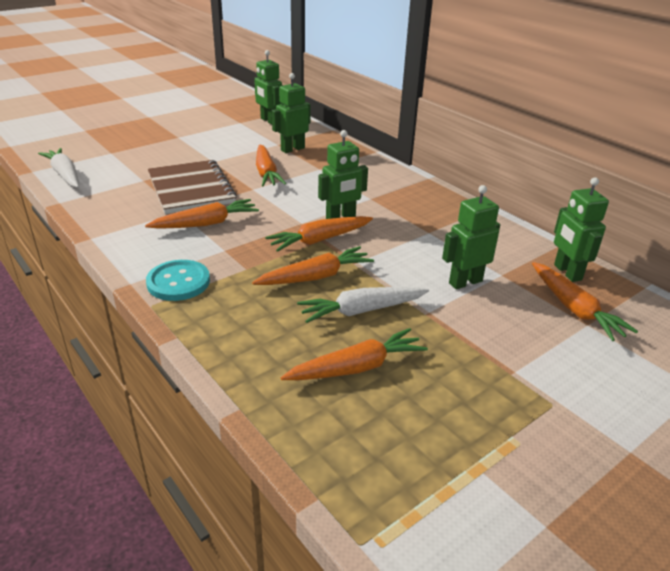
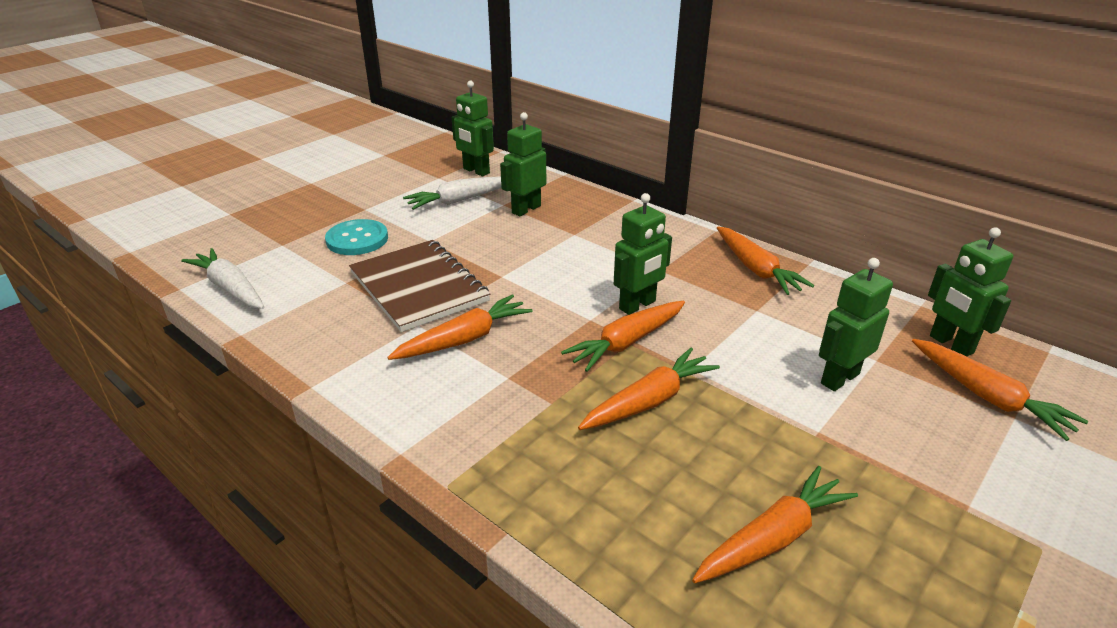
camera: 10 degrees left, 0 degrees up
turquoise button [146,260,210,301] -> turquoise button moved to [325,219,388,255]
orange carrot [256,145,286,187] -> orange carrot moved to [717,226,814,295]
white carrot [297,287,429,323] -> white carrot moved to [403,176,501,210]

